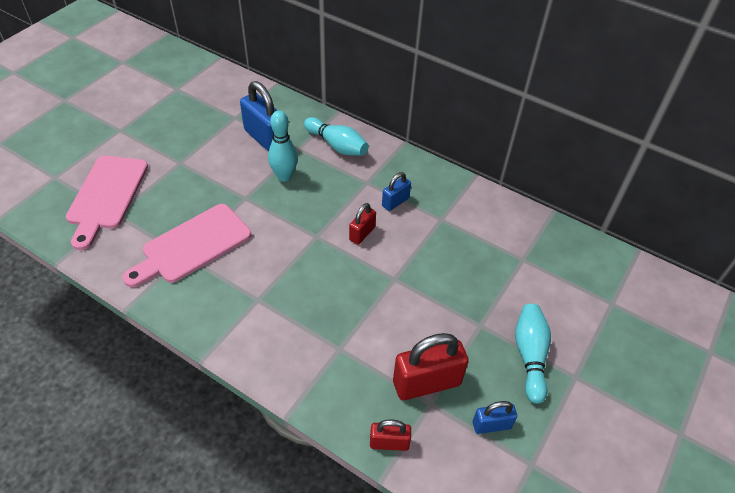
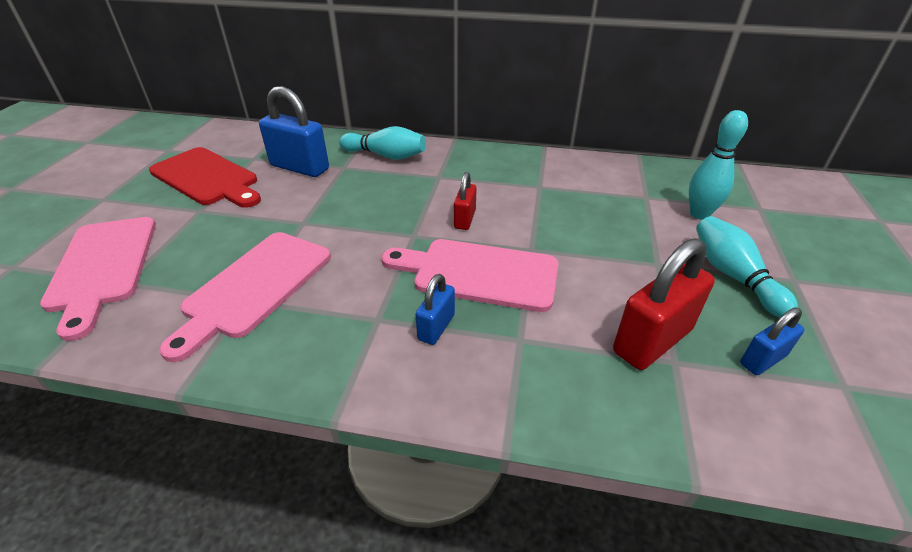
camera: 20 degrees left, 10 degrees down
turquoise bowling pin [268,110,298,181] -> turquoise bowling pin moved to [689,110,748,220]
red padlock [370,420,411,451] -> none
blue padlock [382,172,411,211] -> blue padlock moved to [415,274,455,345]
none -> red cutting board [149,147,261,208]
none -> pink cutting board [381,239,559,312]

